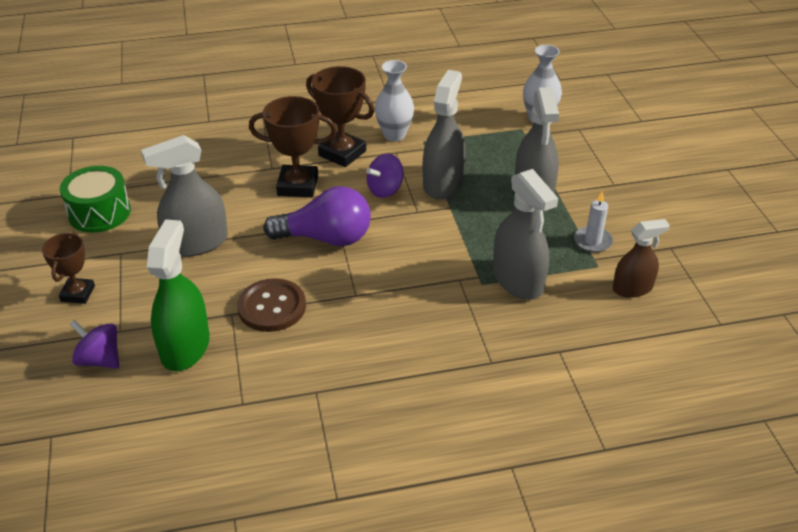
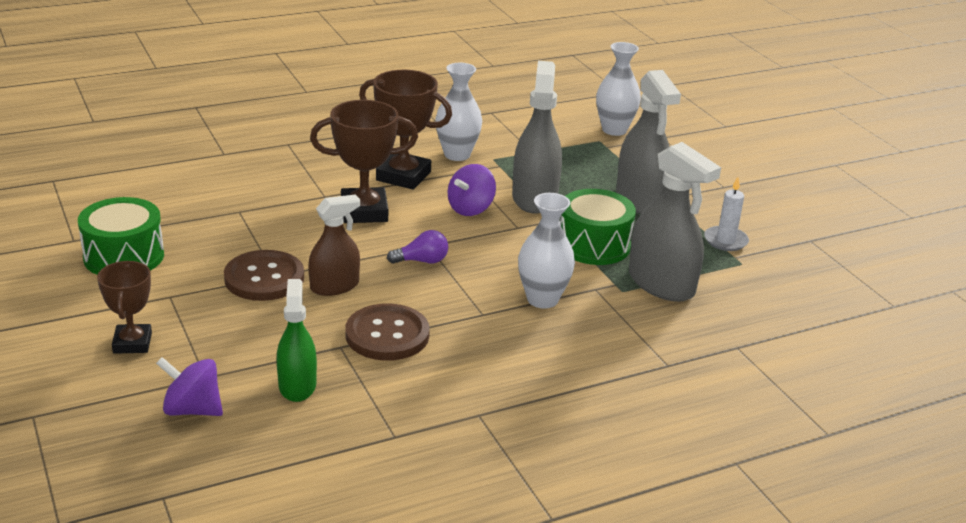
camera: 15 degrees left, 10 degrees down
grey spray bottle [141,135,228,257] -> brown button [224,250,304,301]
green spray bottle [147,219,210,371] -> green spray bottle [277,279,317,402], size x0.64
purple light bulb [263,186,371,246] -> purple light bulb [387,230,448,264], size x0.47
brown spray bottle [613,219,670,298] -> brown spray bottle moved to [308,194,360,296]
none -> white vase [518,193,575,309]
none -> green drum [560,189,636,265]

